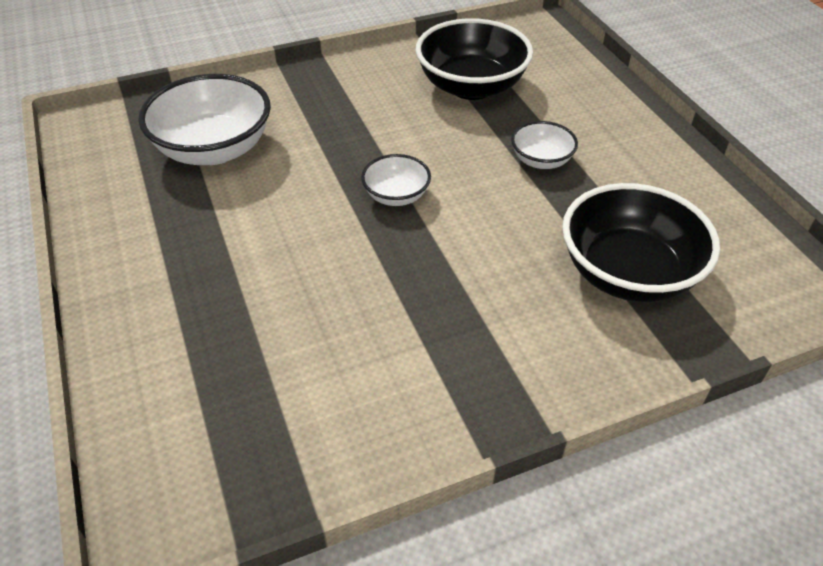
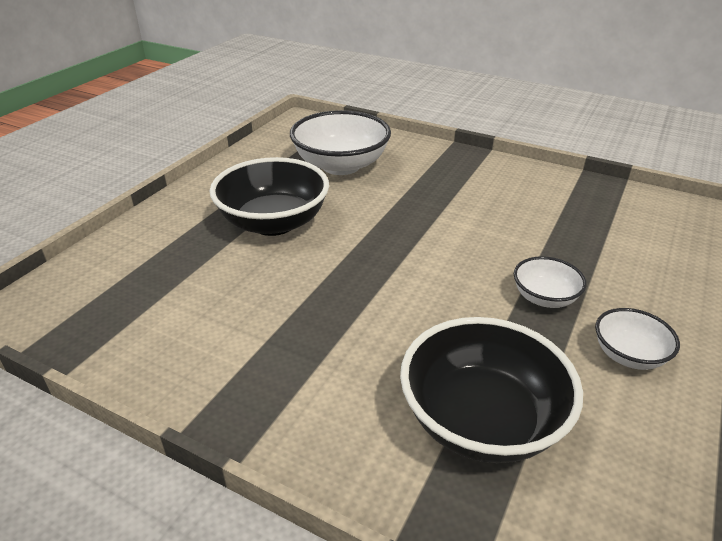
camera: 50 degrees right, 10 degrees down
white bowl [361,154,431,206] -> white bowl moved to [595,308,680,370]
black bowl [416,18,533,100] -> black bowl moved to [210,157,329,236]

